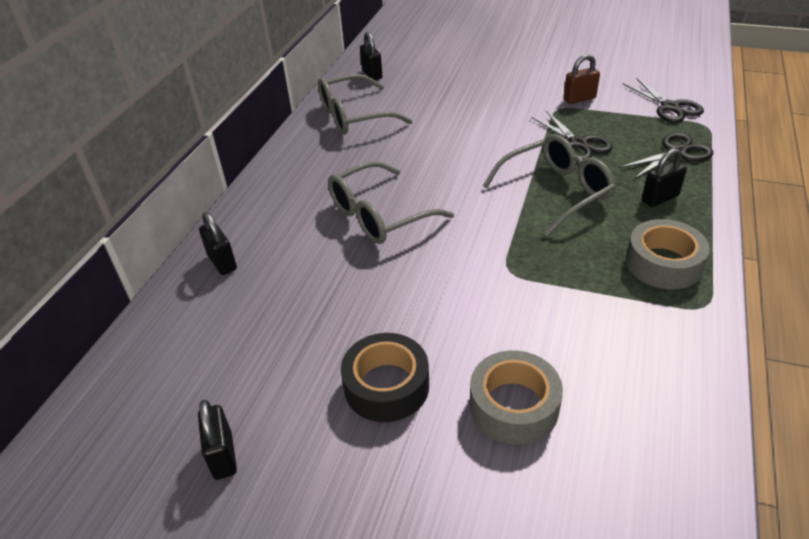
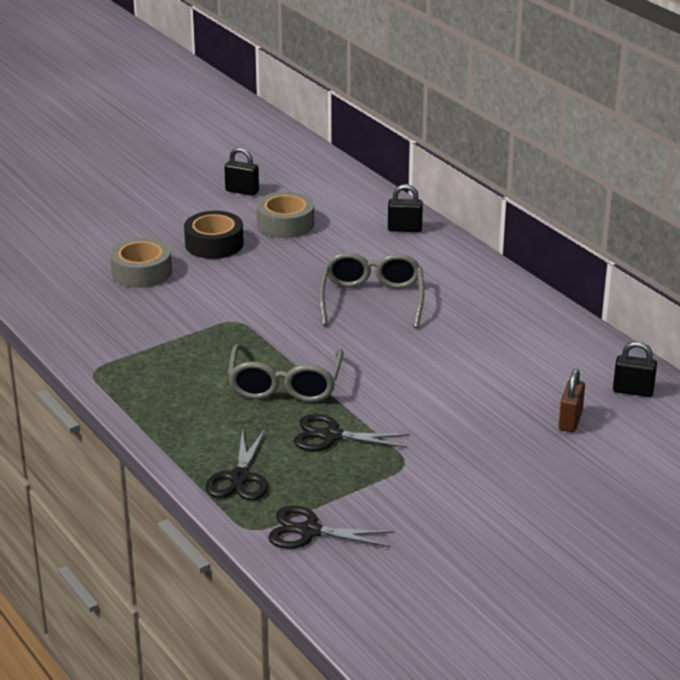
camera: 125 degrees right, 10 degrees down
grey glasses [318,74,413,135] -> none
brown padlock [563,54,600,104] -> brown padlock moved to [559,369,585,432]
grey tape [626,219,710,289] -> grey tape moved to [257,191,314,238]
black padlock [642,149,687,207] -> none

